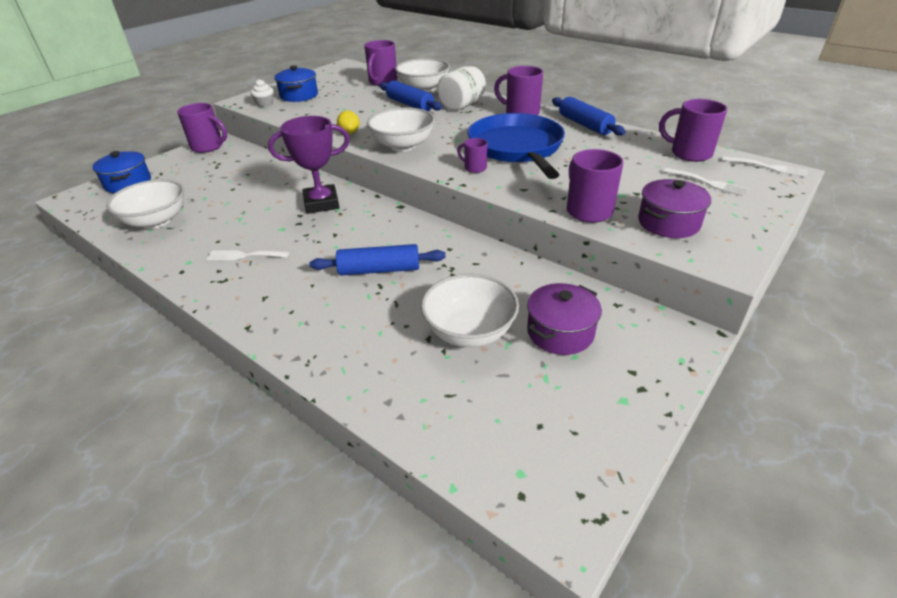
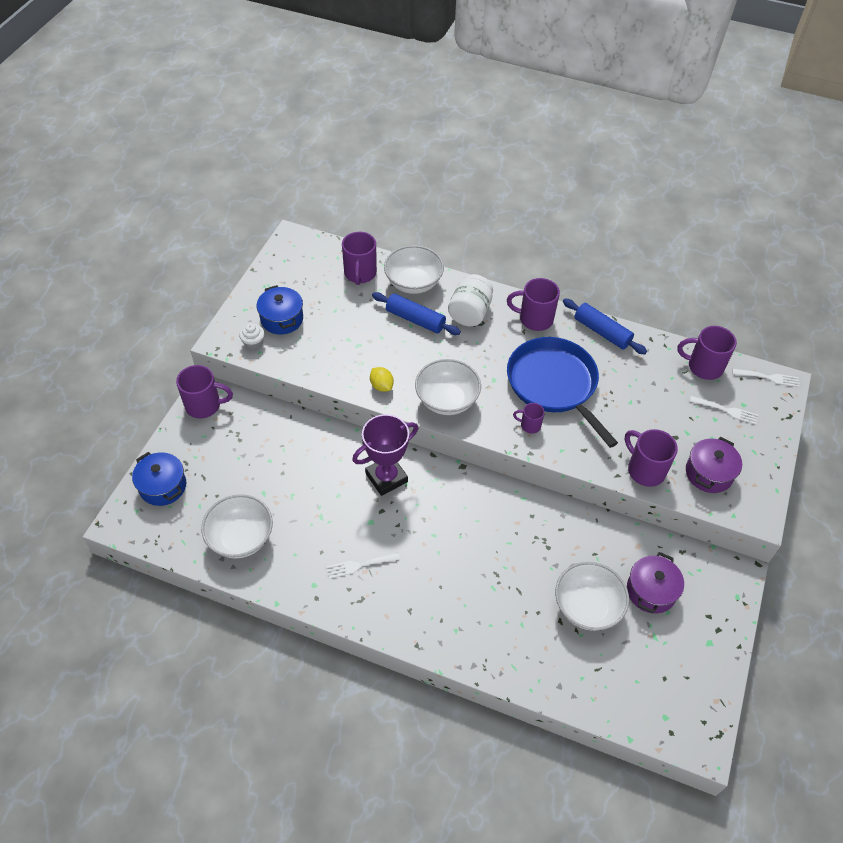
camera: 20 degrees left, 15 degrees up
blue rolling pin [310,244,446,275] -> none

